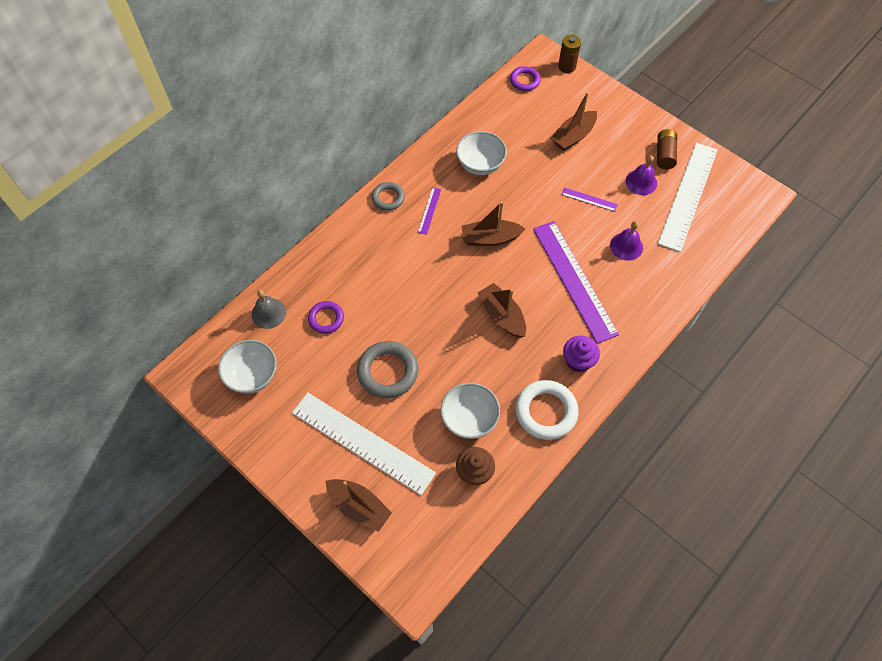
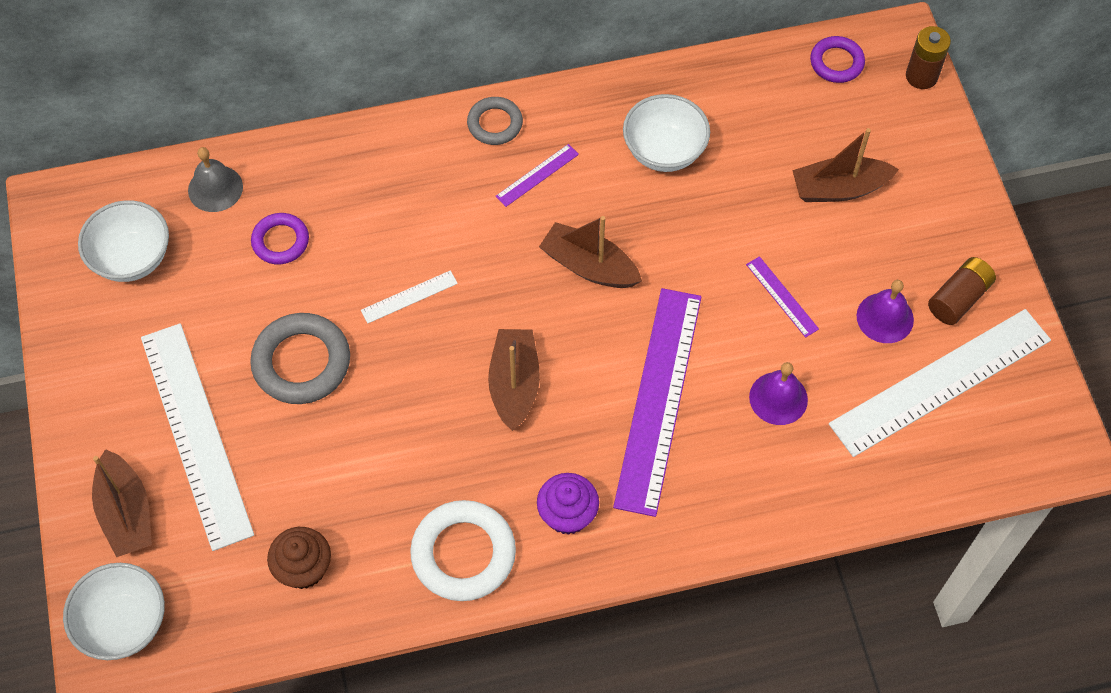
camera: 35 degrees right, 0 degrees up
white bowl [440,383,500,439] -> white bowl moved to [63,563,165,660]
none -> white ruler [361,270,458,323]

